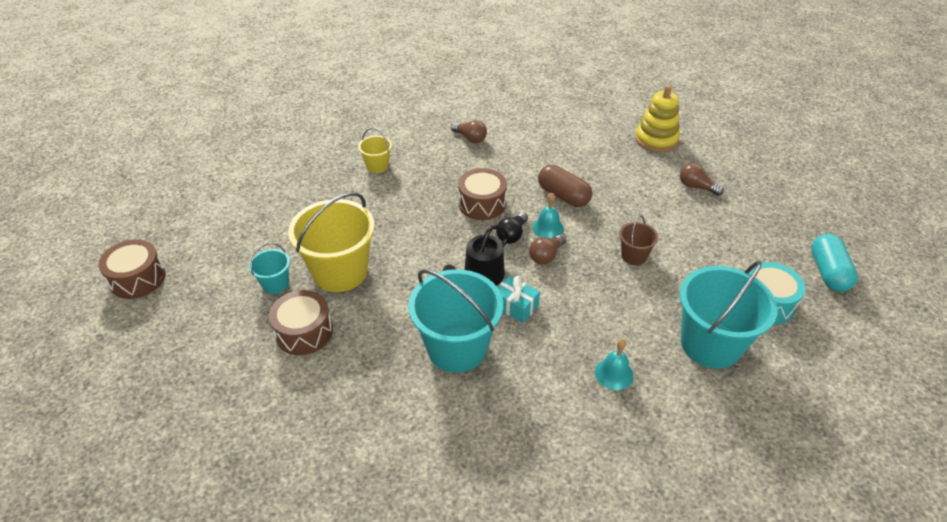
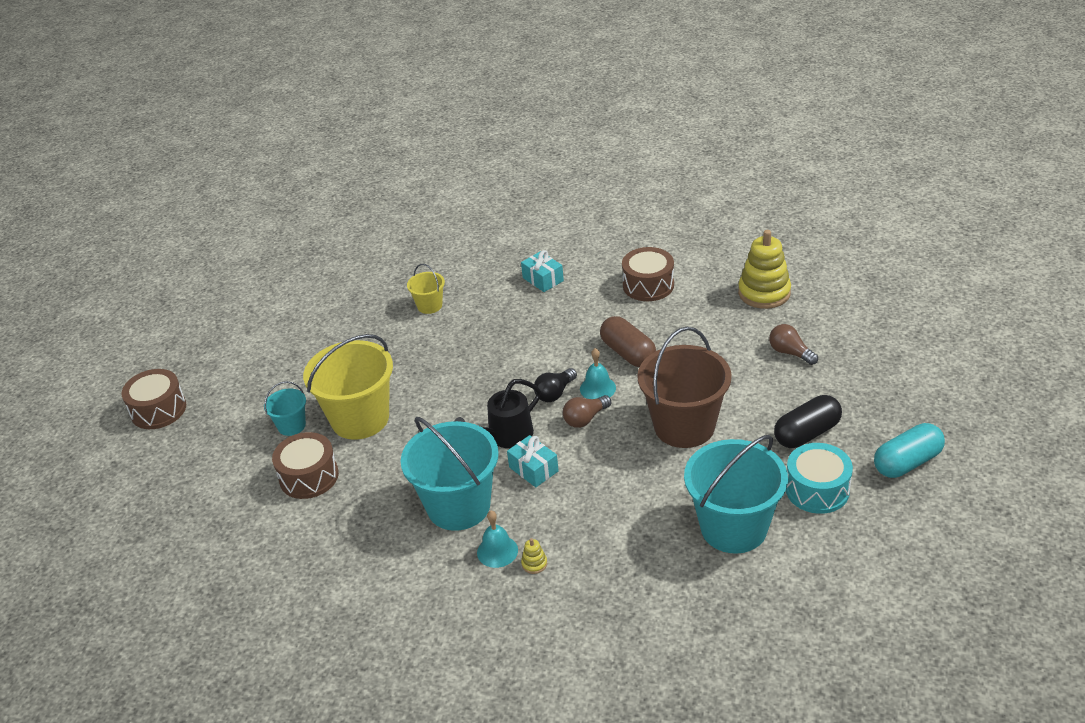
camera: 15 degrees right, 5 degrees down
brown light bulb [451,120,487,143] -> turquoise gift [521,250,564,292]
brown drum [458,168,507,220] -> brown drum moved to [622,247,674,301]
turquoise bell [595,339,634,390] -> turquoise bell moved to [477,511,518,568]
brown bucket [619,215,659,265] -> brown bucket [637,327,732,448], size x2.09
turquoise capsule [811,234,858,292] -> turquoise capsule turned 45 degrees clockwise [874,423,945,478]
none -> yellow stacking toy [521,538,547,574]
none -> black capsule [774,395,842,448]

